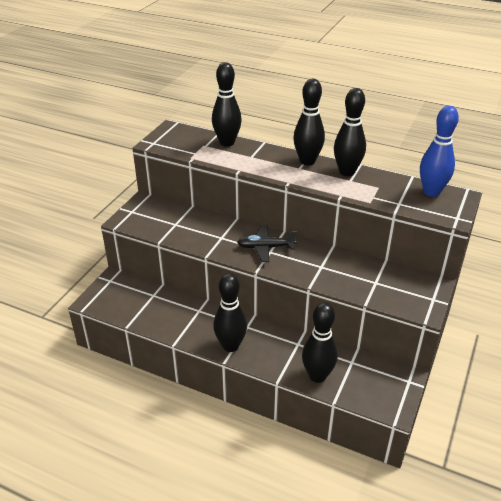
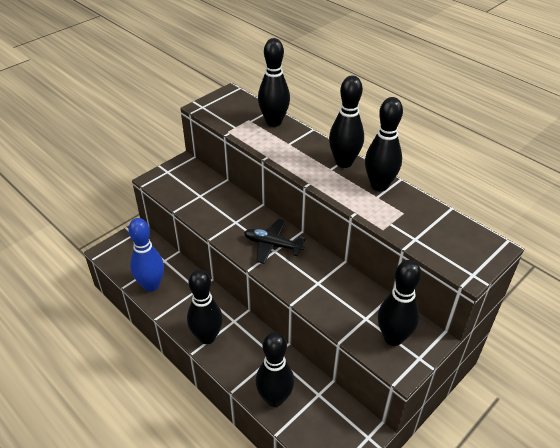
camera: 20 degrees right, 5 degrees up
blue bowling pin [420,106,459,197] -> blue bowling pin moved to [128,218,164,292]
none -> black bowling pin [378,260,421,346]

